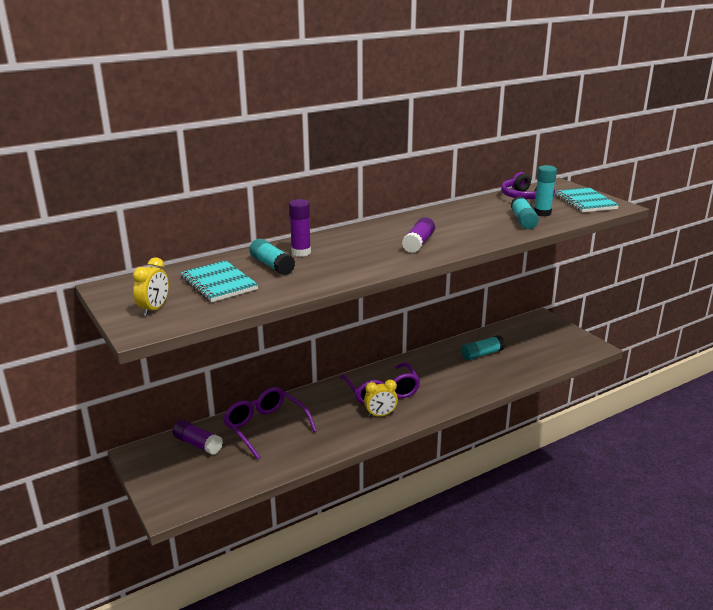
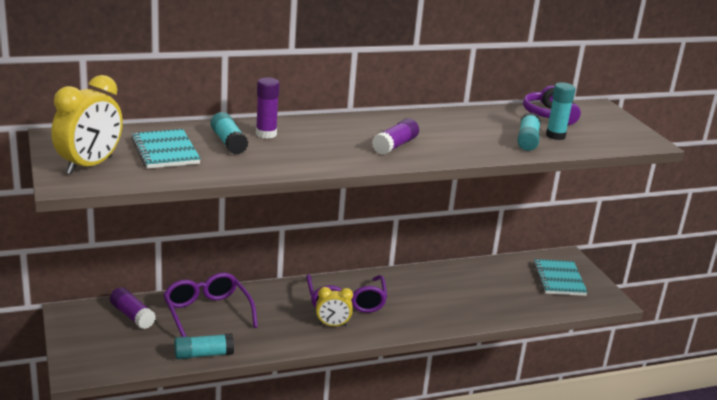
camera: 10 degrees right, 0 degrees up
yellow clock [133,257,169,316] -> yellow clock [51,75,123,174], size x1.73
turquoise glue stick [461,335,505,360] -> turquoise glue stick moved to [174,333,234,359]
turquoise notebook [555,187,619,212] -> turquoise notebook moved to [533,259,588,296]

